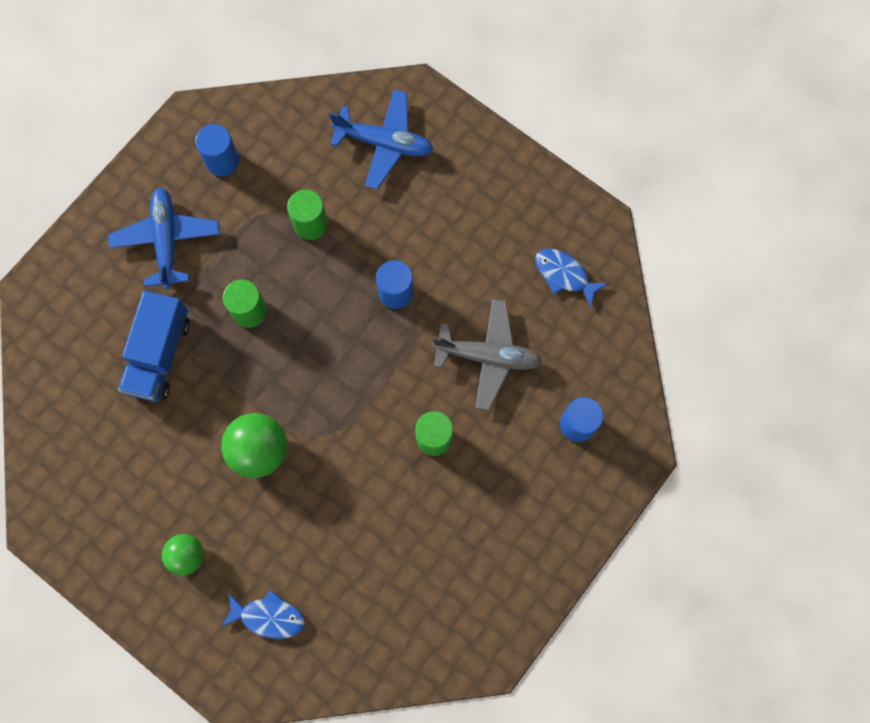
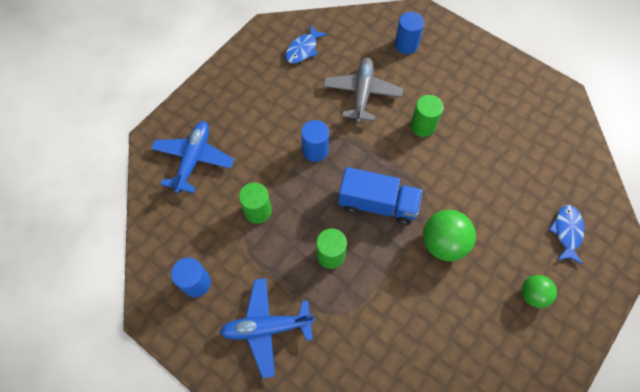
camera: 90 degrees left, 10 degrees down
blue truck [118,291,190,402] -> blue truck moved to [338,167,422,225]

